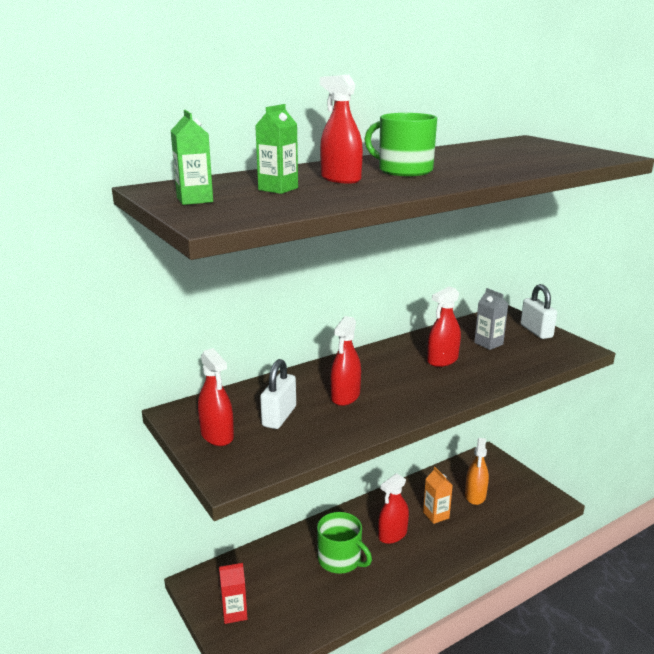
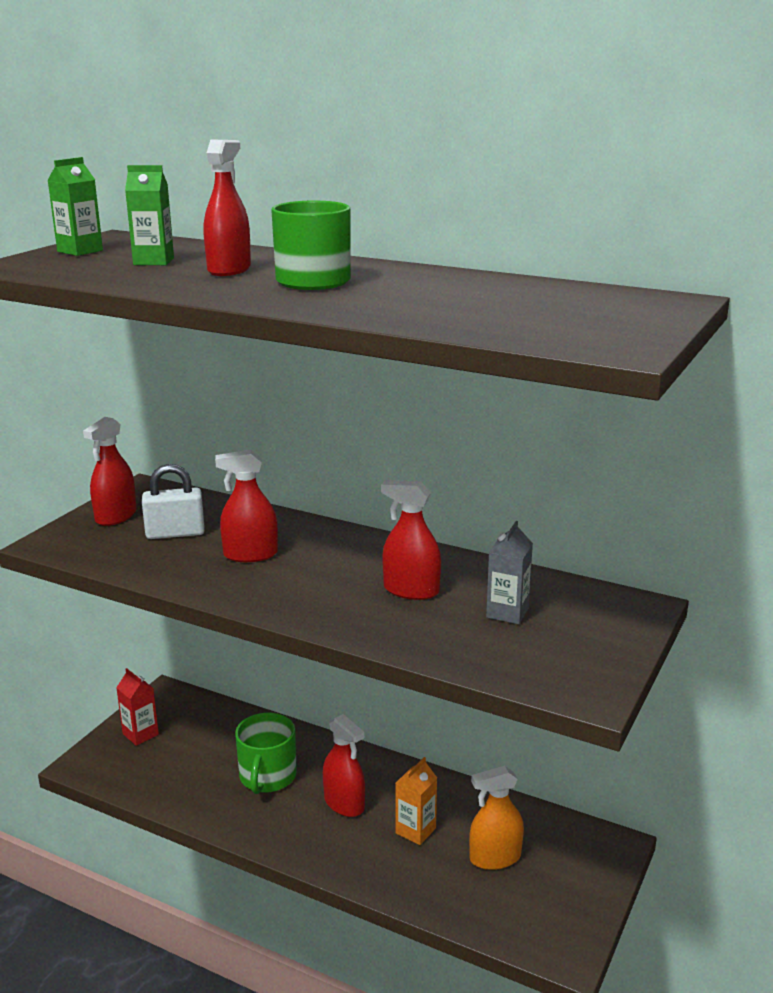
camera: 60 degrees right, 0 degrees up
red spray bottle [378,473,409,544] -> red spray bottle turned 150 degrees counterclockwise [323,714,365,817]
white padlock [521,284,557,339] -> none

